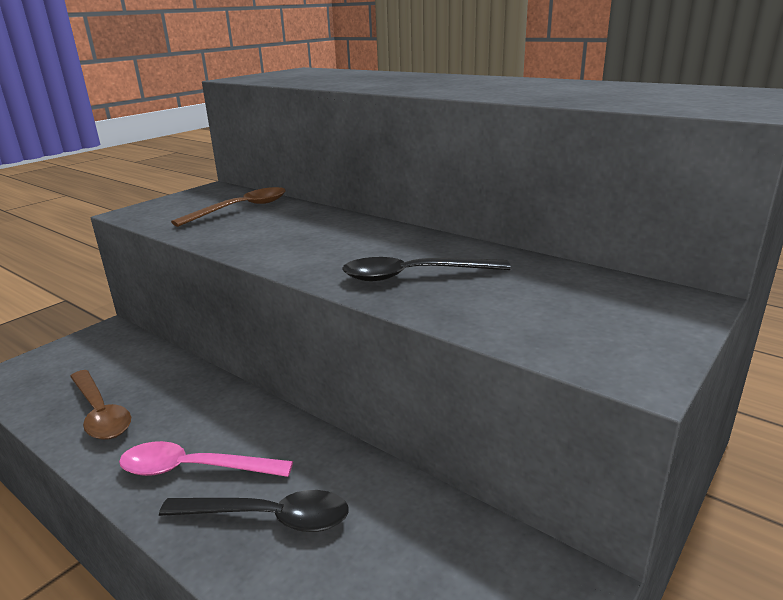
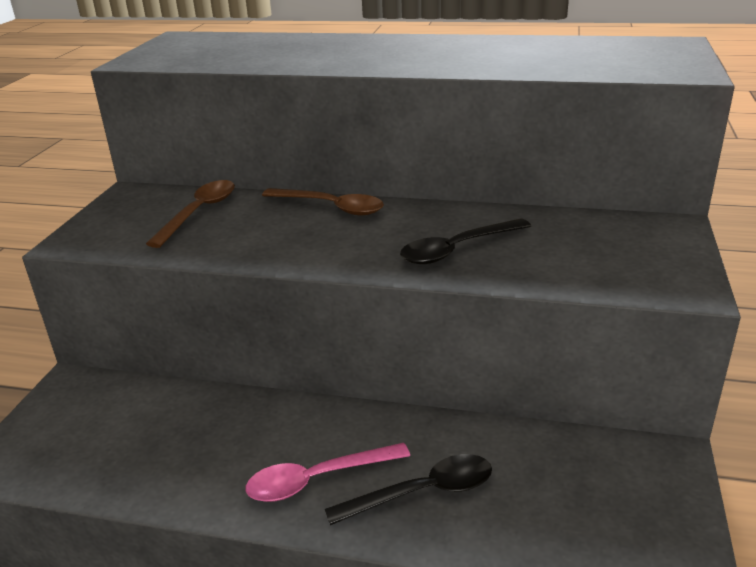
camera: 25 degrees left, 5 degrees up
brown spoon [70,370,131,440] -> brown spoon moved to [262,188,384,215]

